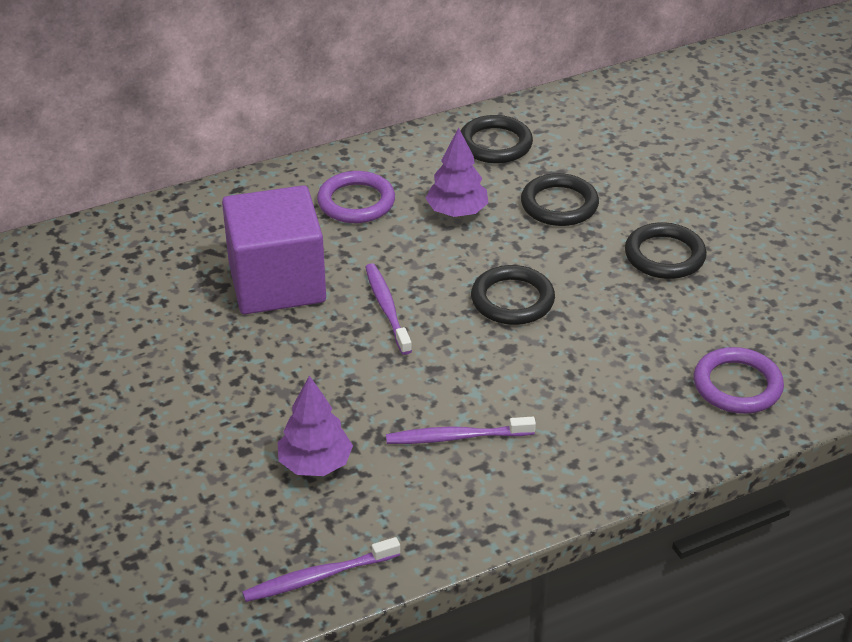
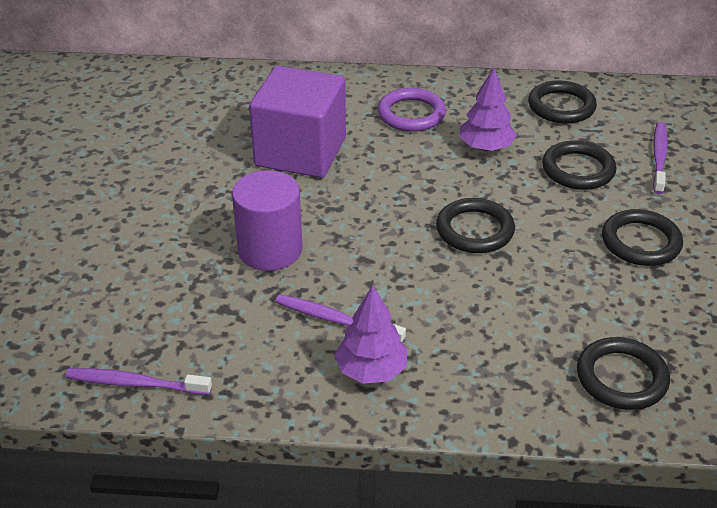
camera: 30 degrees right, 0 degrees up
purple tree [278,375,353,476] -> purple tree moved to [334,285,407,384]
purple toothbrush [365,263,412,355] -> purple toothbrush moved to [653,122,668,194]
purple ring [694,347,784,414] -> black ring [577,337,670,410]
none -> purple cylinder [232,170,303,271]

